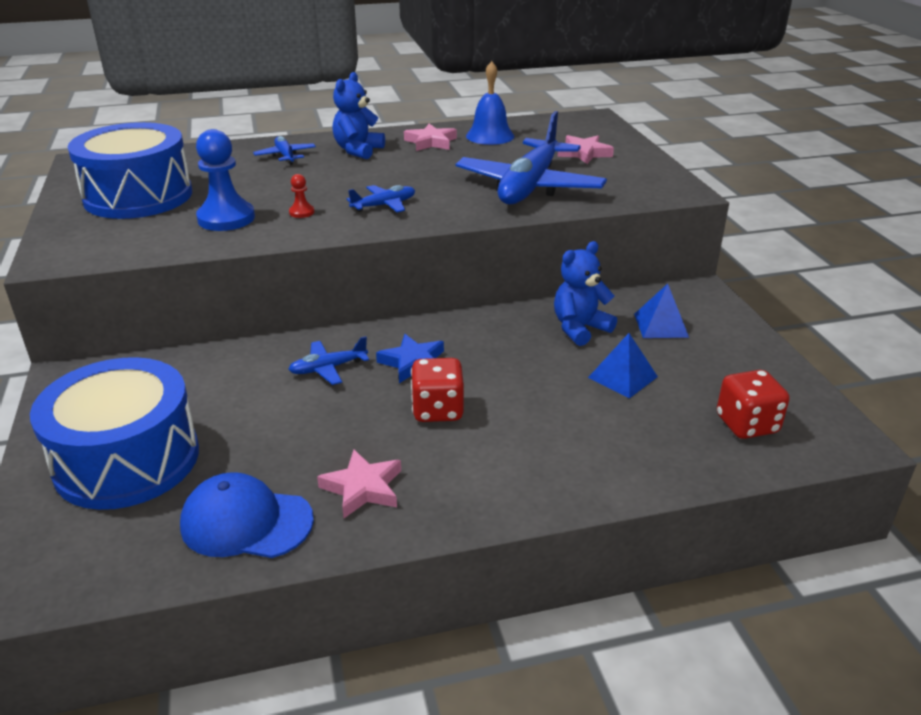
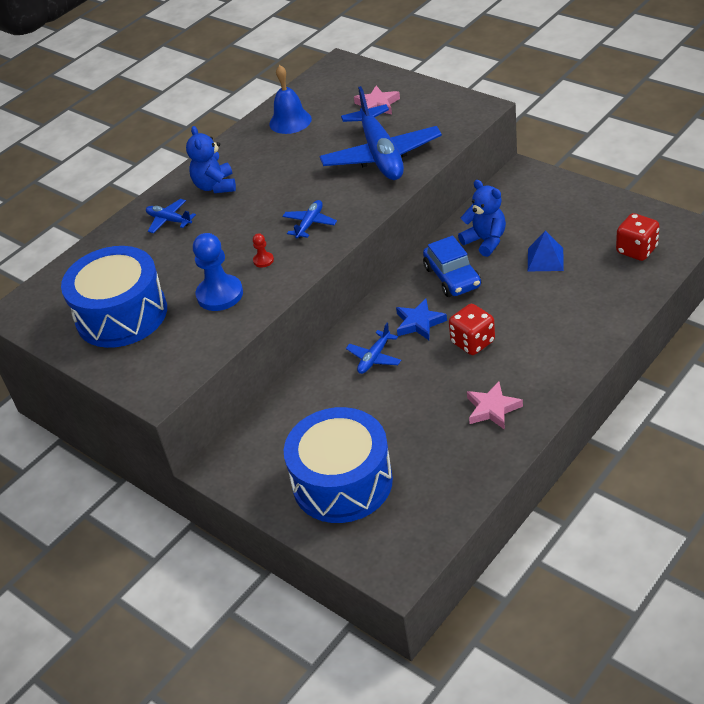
camera: 30 degrees left, 10 degrees up
blue cap [180,472,314,558] -> none
pink star [404,124,457,151] -> none
blue teddy bear [554,241,617,346] -> blue teddy bear turned 120 degrees clockwise [458,180,506,257]
blue pyramid [634,284,689,338] -> none
none -> blue car [423,236,481,297]

